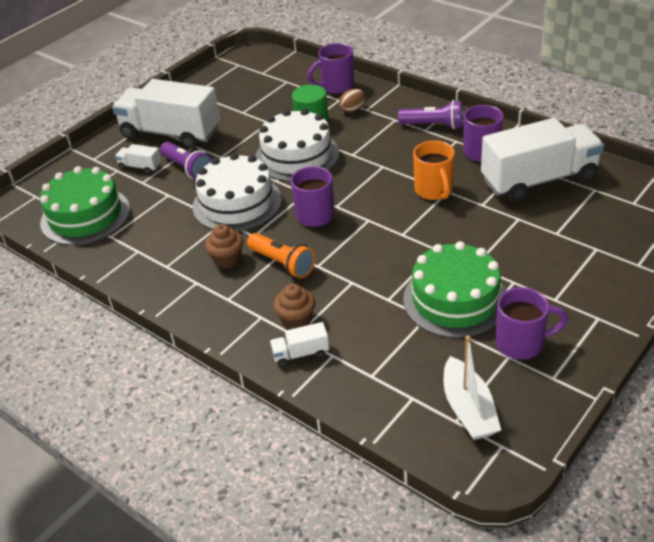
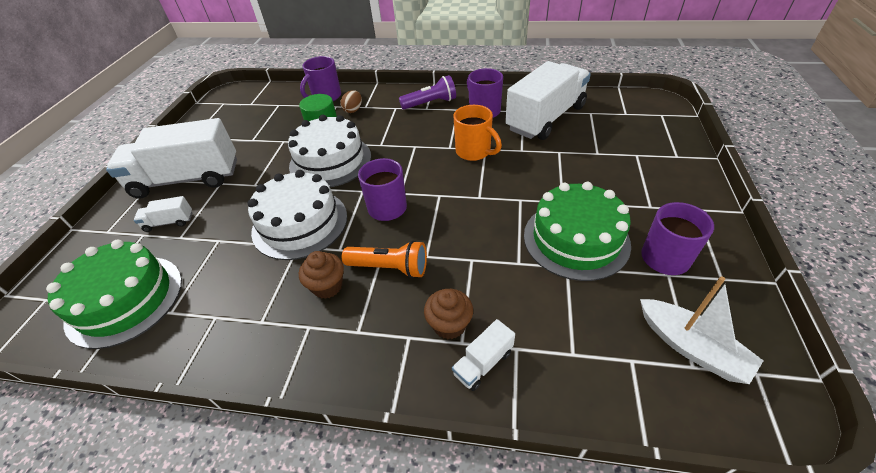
camera: 30 degrees left, 5 degrees up
purple flashlight [160,142,212,179] -> none

